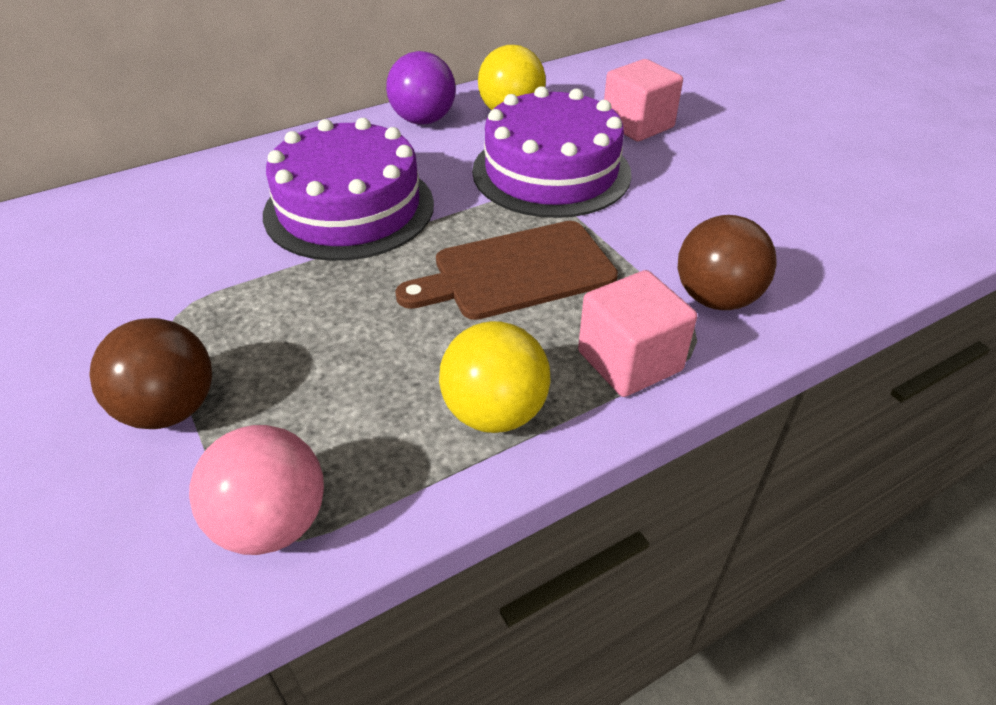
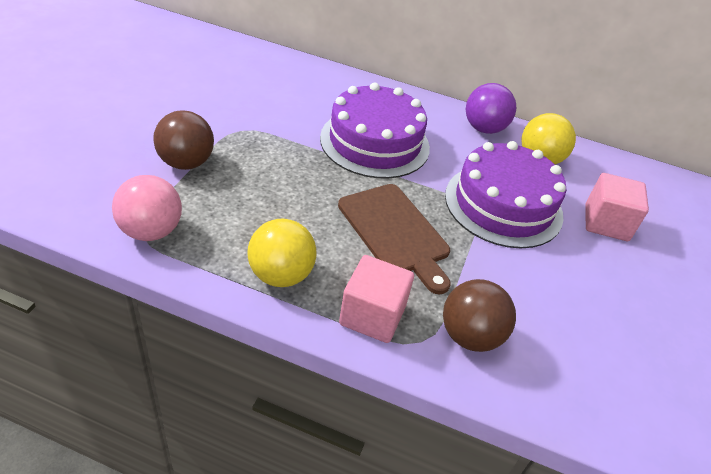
camera: 45 degrees right, 0 degrees up
brown cutting board [395,221,618,320] -> brown cutting board turned 150 degrees counterclockwise [338,184,451,295]

